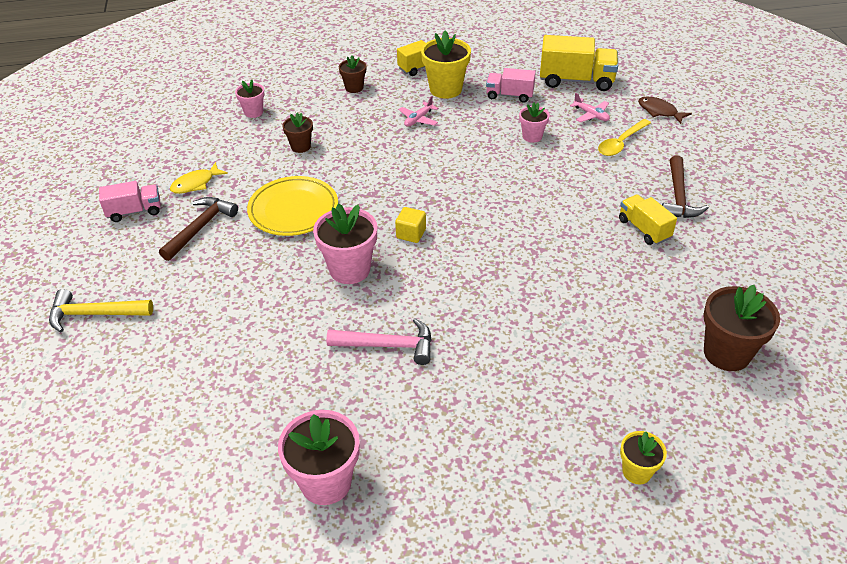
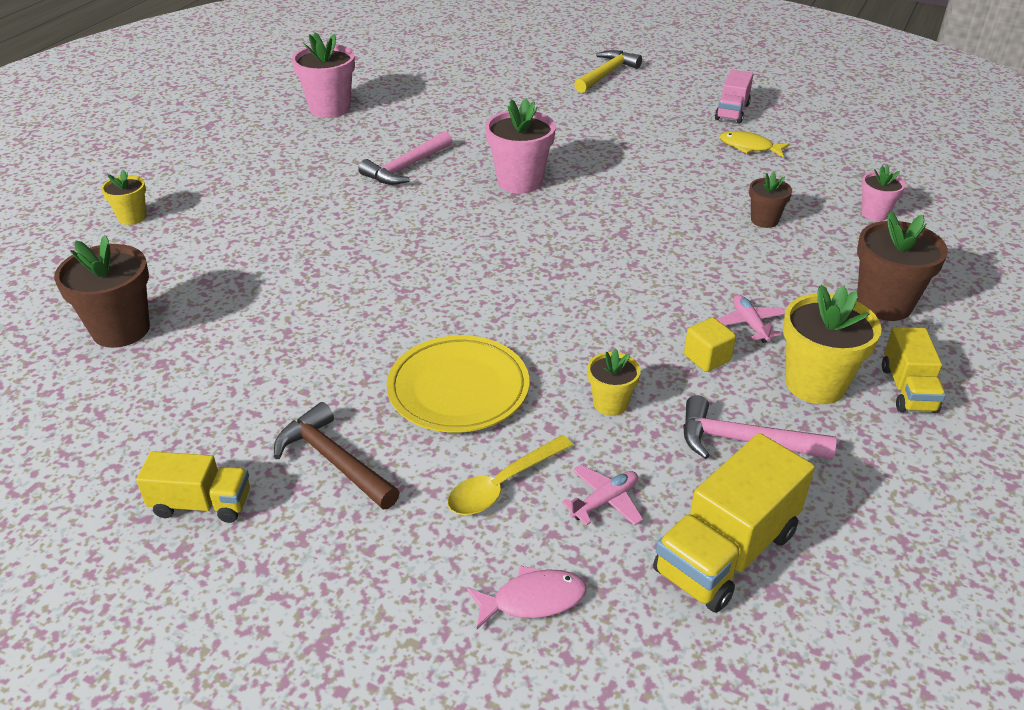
camera: 125 degrees right, 5 degrees down
brown hammer [159,197,238,261] -> none
yellow fish [170,162,228,194] -> yellow fish turned 60 degrees counterclockwise [720,131,790,157]
yellow plate [247,176,338,236] -> yellow plate moved to [387,335,529,433]
brown flower pot [339,55,366,93] -> brown flower pot [857,211,948,321], size x1.76
yellow cube [395,207,426,243] -> yellow cube moved to [684,318,736,372]
pink truck [486,68,536,102] -> pink hammer [683,395,836,460]
pink flower pot [519,103,550,143] -> yellow flower pot [587,349,641,416]
pink plane [570,93,610,122] -> pink plane turned 150 degrees clockwise [562,465,643,526]
yellow spoon [598,119,651,156] -> yellow spoon turned 120 degrees counterclockwise [447,435,573,515]
yellow truck [619,194,677,245] -> yellow truck moved to [136,451,250,523]
brown fish [638,96,692,124] -> pink fish [467,565,586,629]

